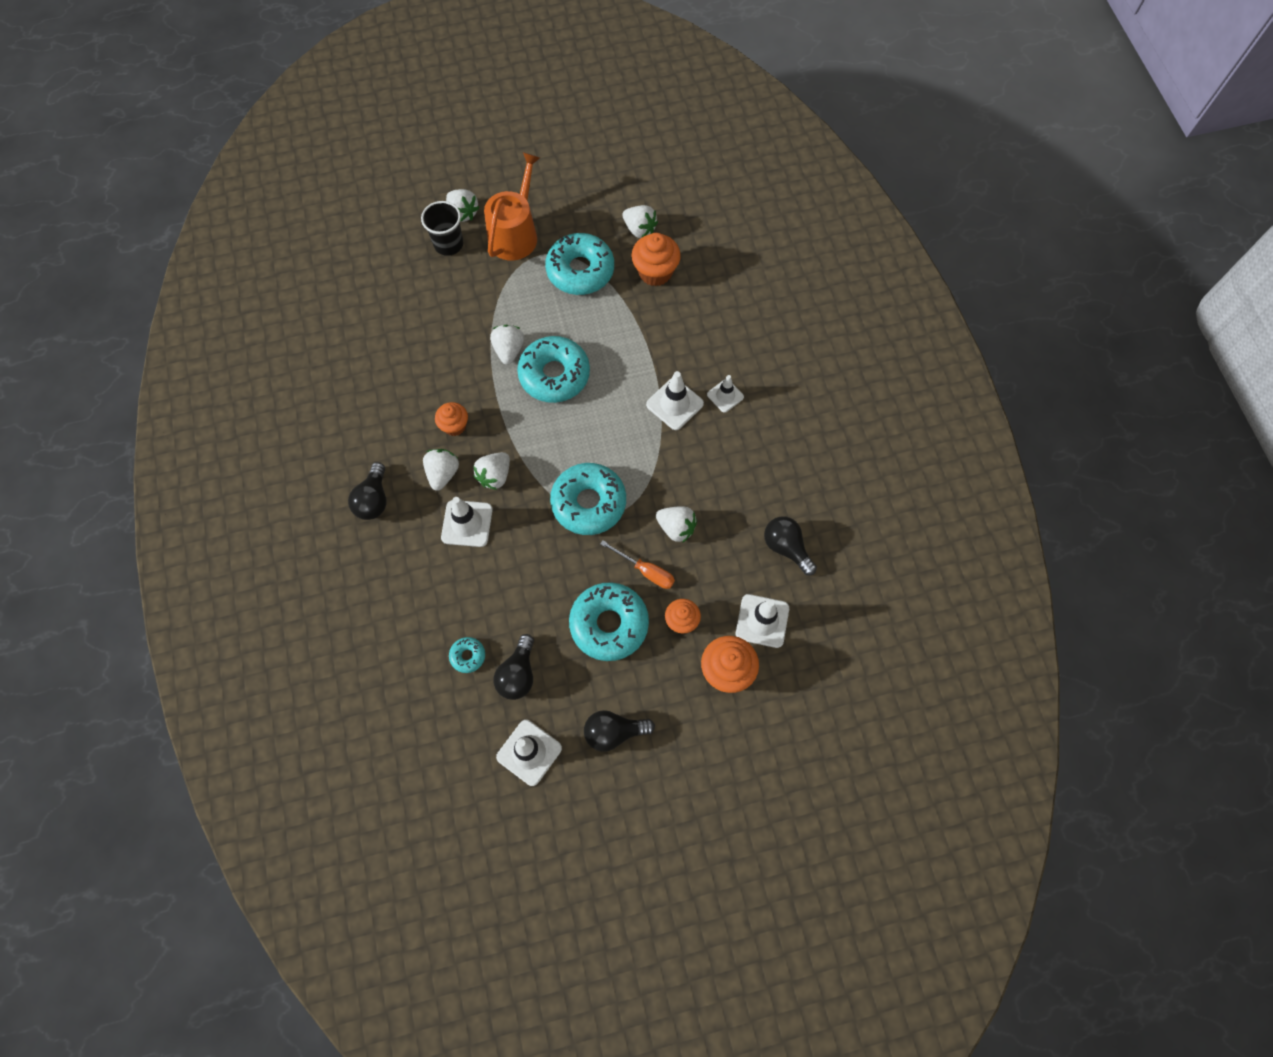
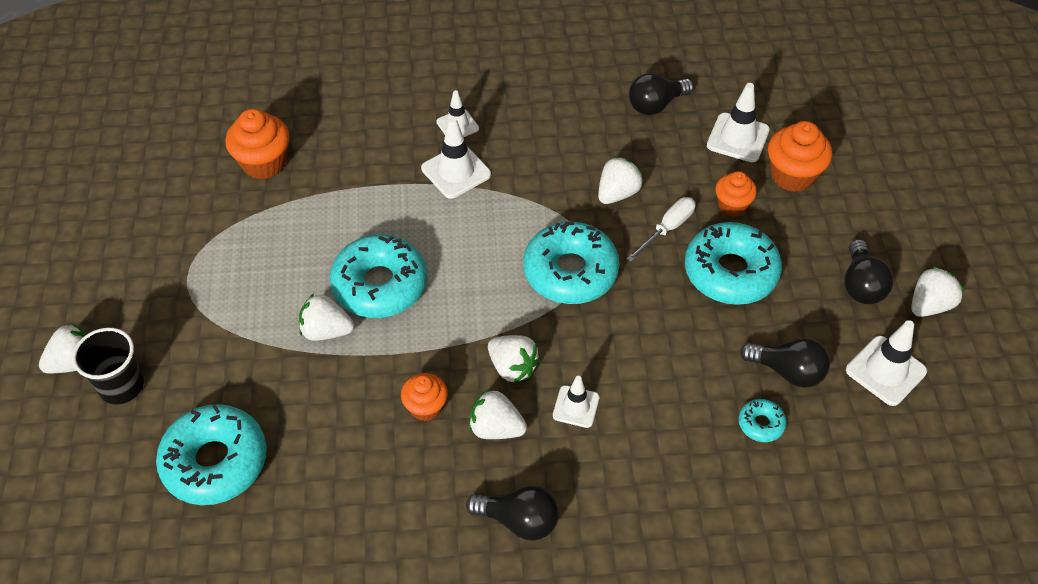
camera: 80 degrees left, 15 degrees down
white traffic cone [441,497,493,547] -> white traffic cone [553,376,600,428], size x0.65
orange watering can [484,152,540,261] -> none
turquoise donut [545,233,614,295] -> turquoise donut moved to [156,404,267,505]
orange screwdriver [600,540,675,589] -> white screwdriver [627,197,696,262]
white strawberry [623,205,658,238] -> white strawberry moved to [911,266,964,317]

